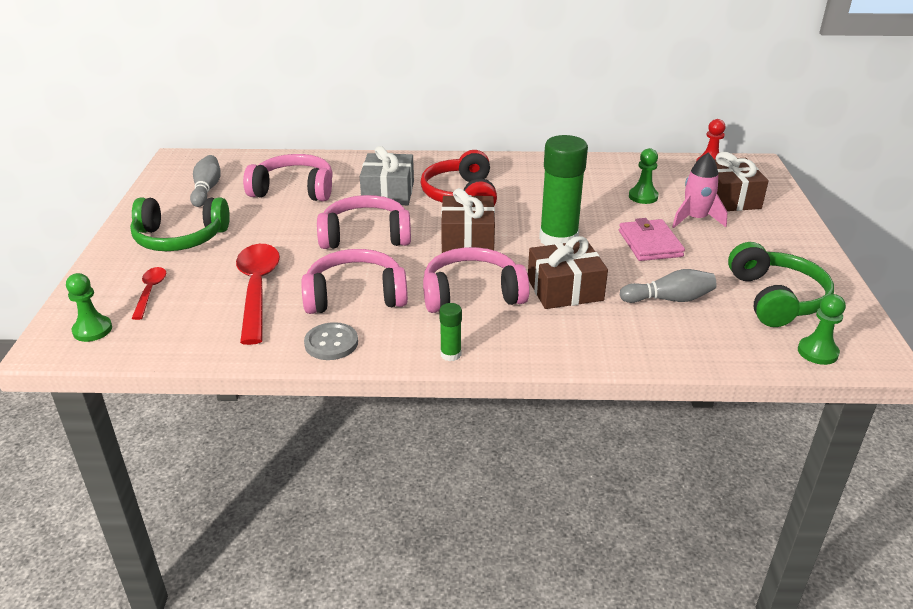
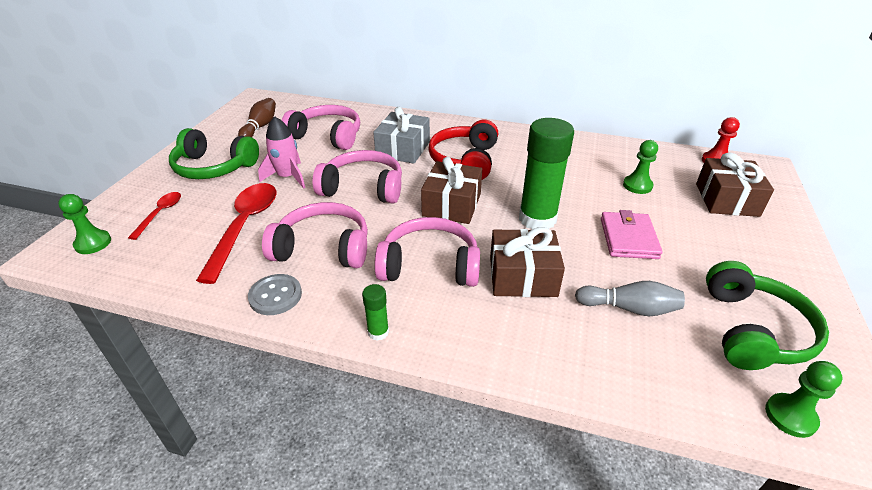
camera: 15 degrees right, 5 degrees up
grey bowling pin [190,155,221,207] -> brown bowling pin [238,98,276,137]
pink rocket [672,152,728,228] -> pink rocket moved to [258,116,305,189]

